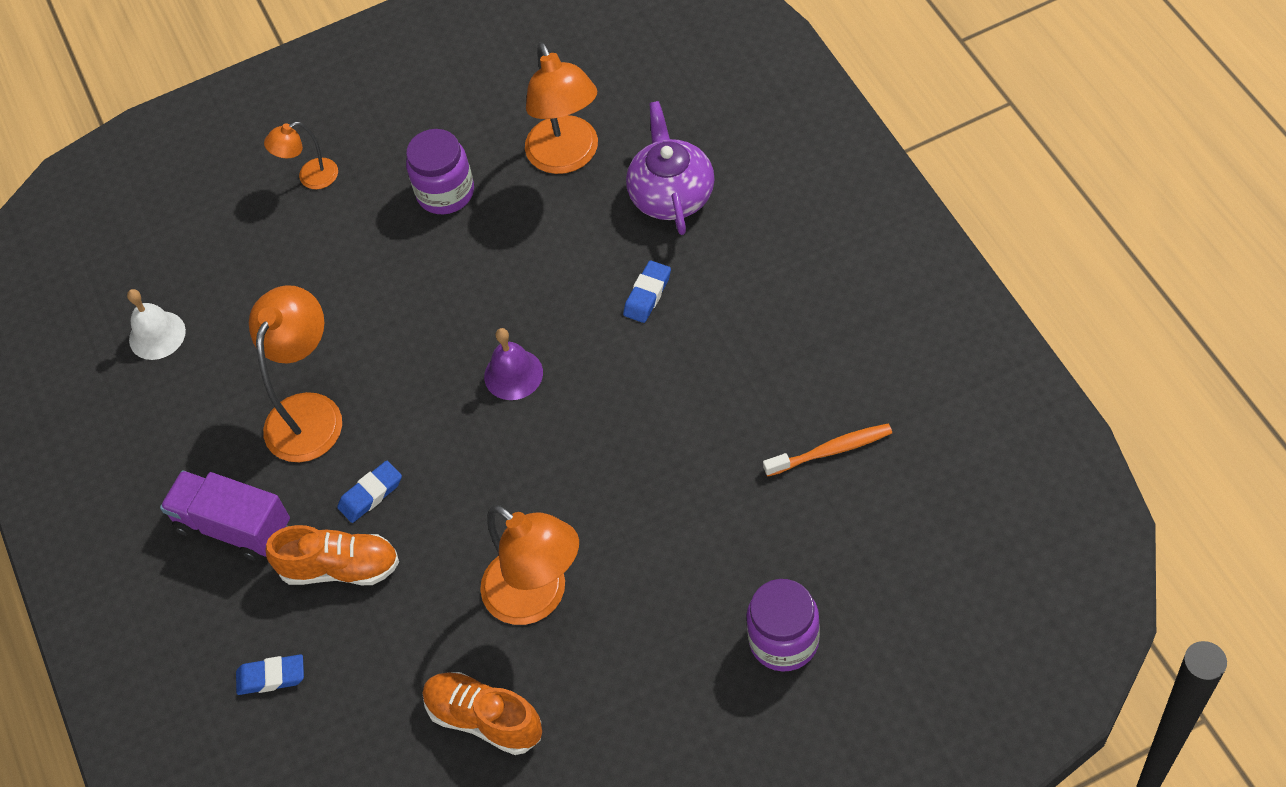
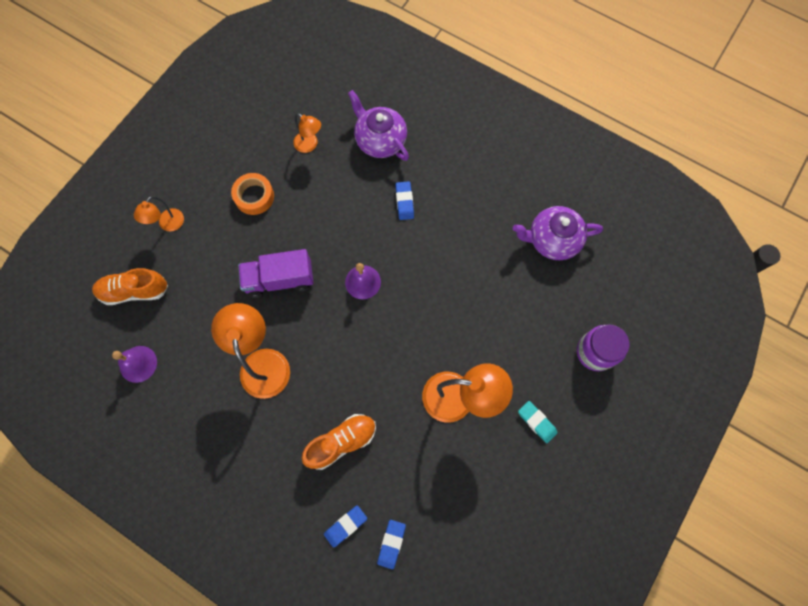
camera: 40 degrees left, 15 degrees up
white bell [127,289,186,360] -> purple bell [112,346,157,383]
purple truck [160,470,290,562] -> purple truck moved to [238,249,314,298]
blue eraser [337,461,402,523] -> blue eraser moved to [377,520,406,569]
purple jar [406,129,474,214] -> orange tape [231,173,274,215]
orange shoe [422,672,542,755] -> orange shoe moved to [92,268,168,305]
orange lamp [525,42,598,174] -> orange lamp [293,113,321,153], size x0.54
orange toothbrush [763,424,892,477] -> purple teapot [513,206,603,260]
none -> turquoise eraser [518,401,558,443]

